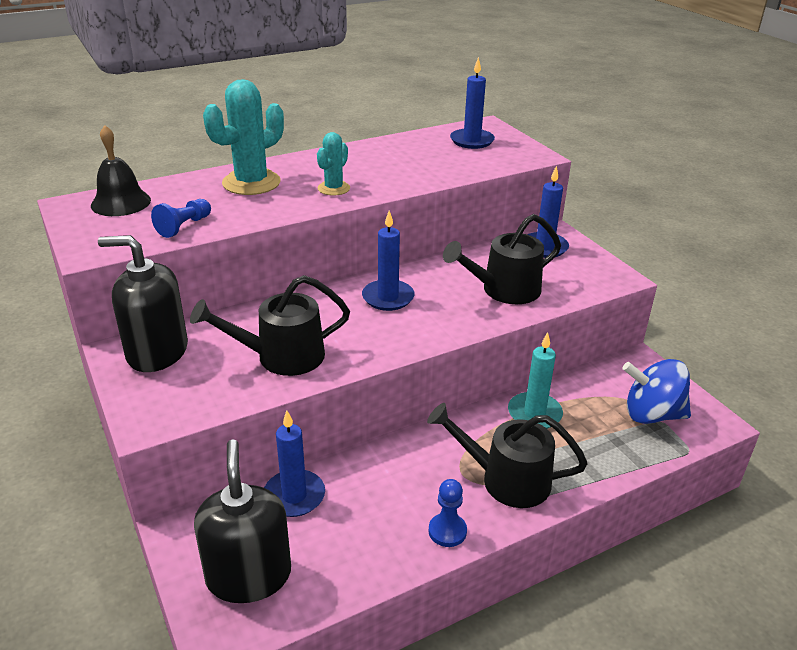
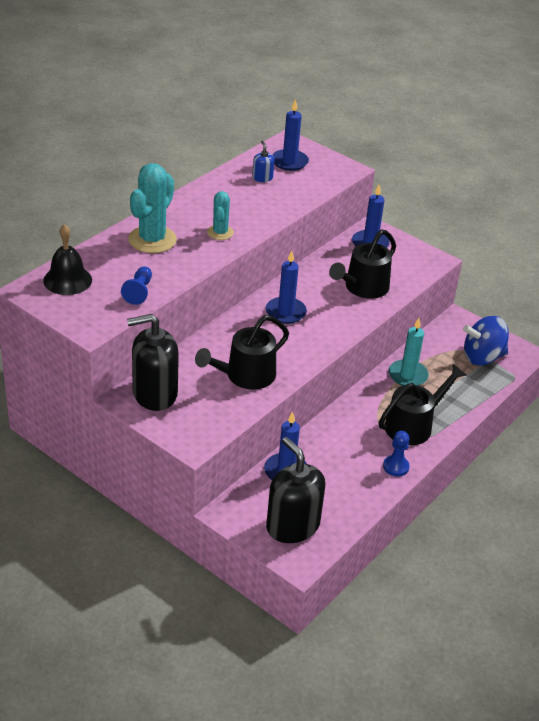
camera: 25 degrees left, 5 degrees up
black watering can [427,403,587,508] -> black watering can turned 150 degrees clockwise [379,364,466,445]
none -> blue soap dispenser [252,141,274,182]

